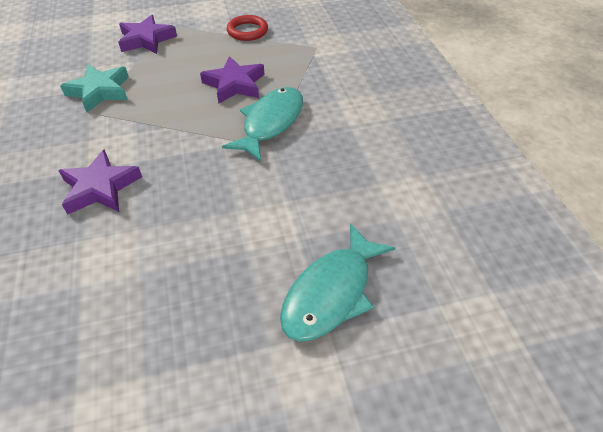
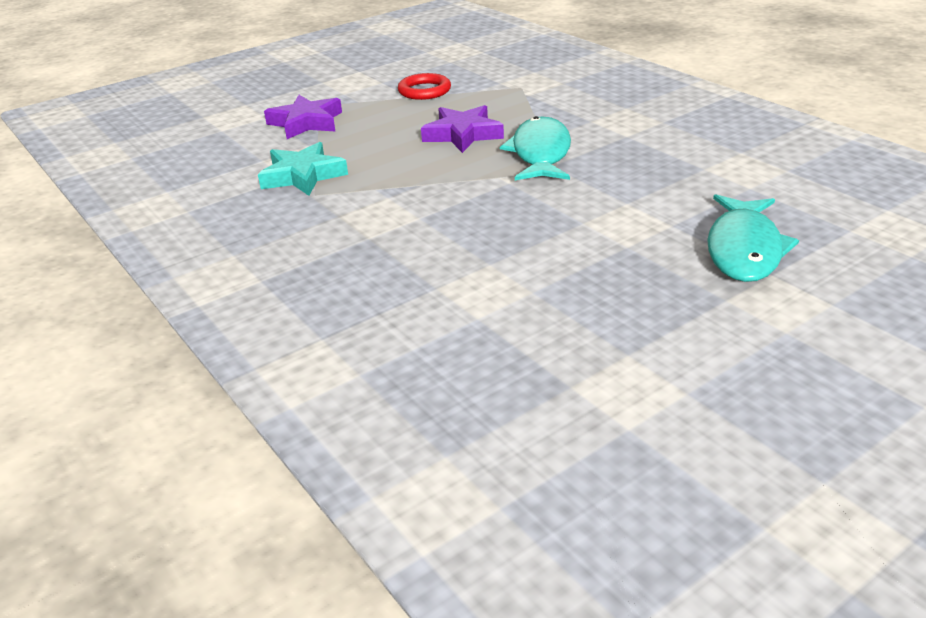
camera: 20 degrees left, 15 degrees down
purple star [58,149,142,215] -> none

